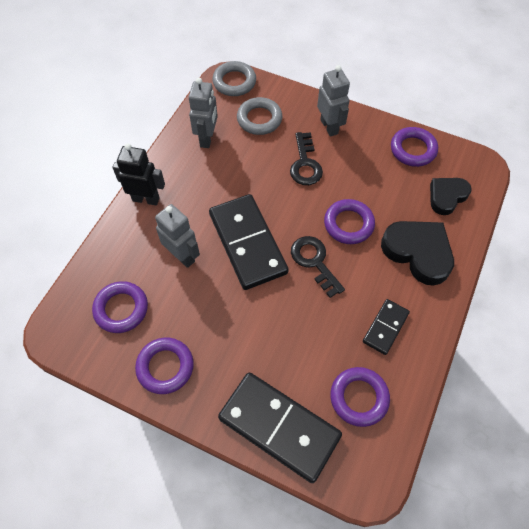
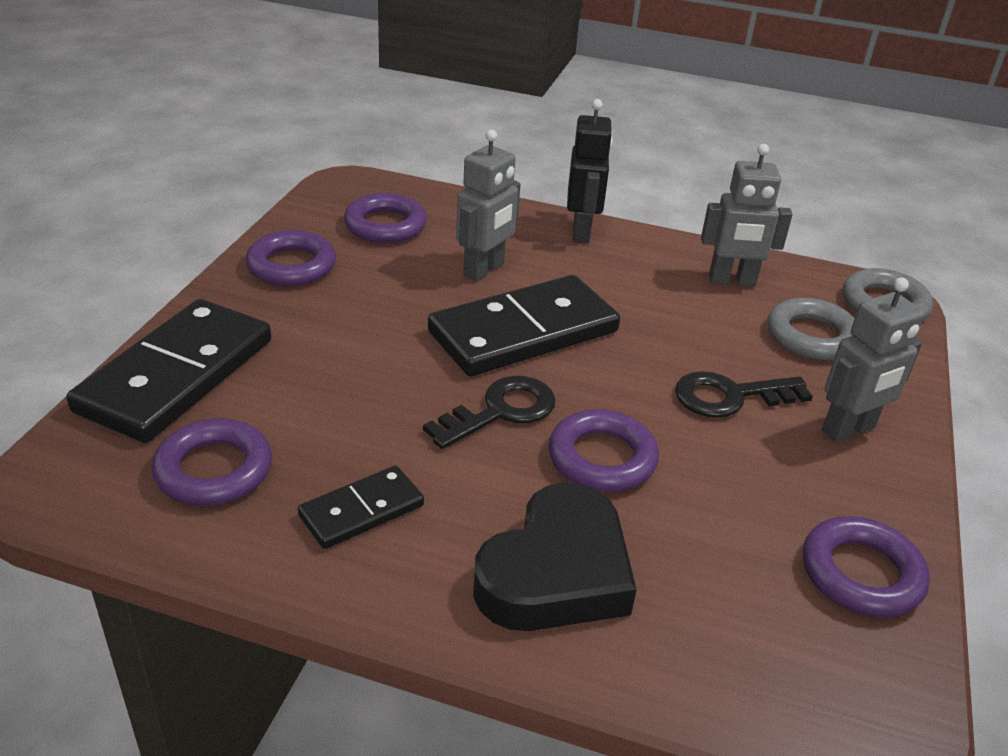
camera: 80 degrees right, 25 degrees down
black domino [363,299,410,355] -> black domino turned 60 degrees counterclockwise [298,466,424,549]
black heart [430,178,472,215] -> none

